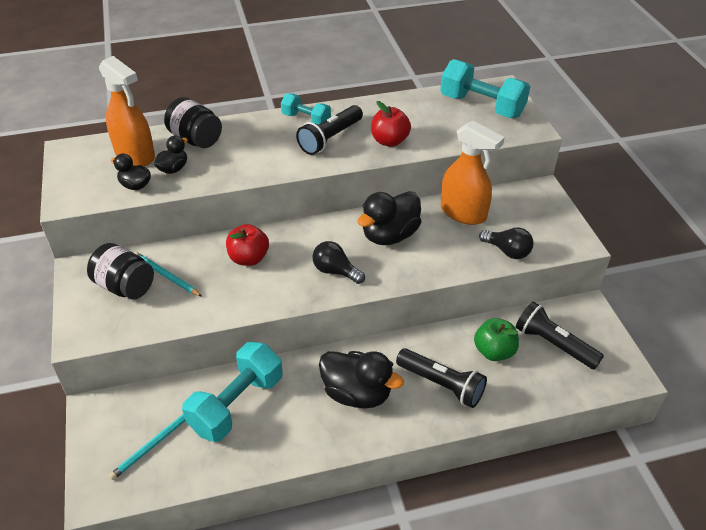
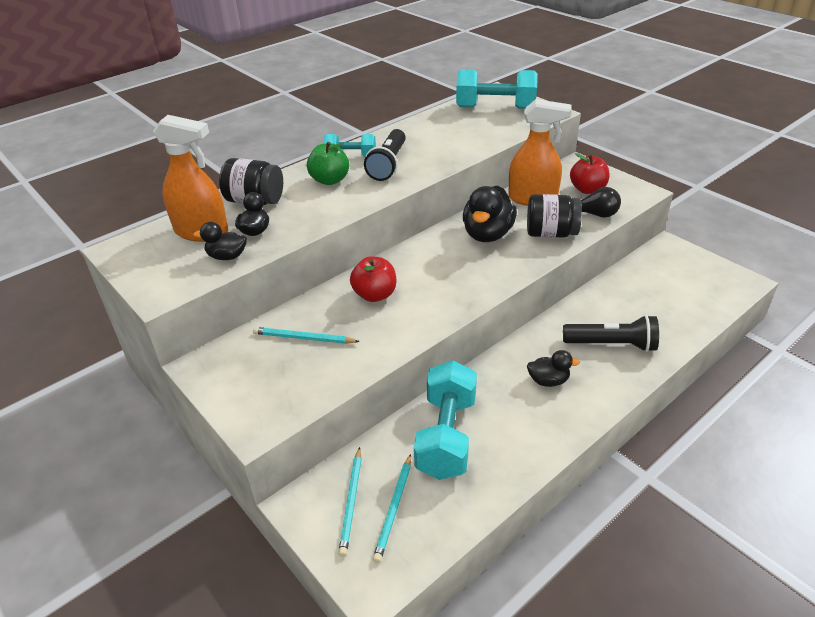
camera: 25 degrees left, 5 degrees down
black jar [87,243,154,300] -> black jar moved to [527,194,582,238]
black light bulb [312,241,365,284] -> none
black duck [319,351,404,409] -> black duck [527,350,580,387], size x0.55
red apple [371,101,411,147] -> red apple moved to [570,153,609,194]
green apple [474,318,519,361] -> green apple moved to [307,142,349,185]
black flashlight [516,302,604,370] -> none
none -> turquoise pencil [338,447,361,557]

